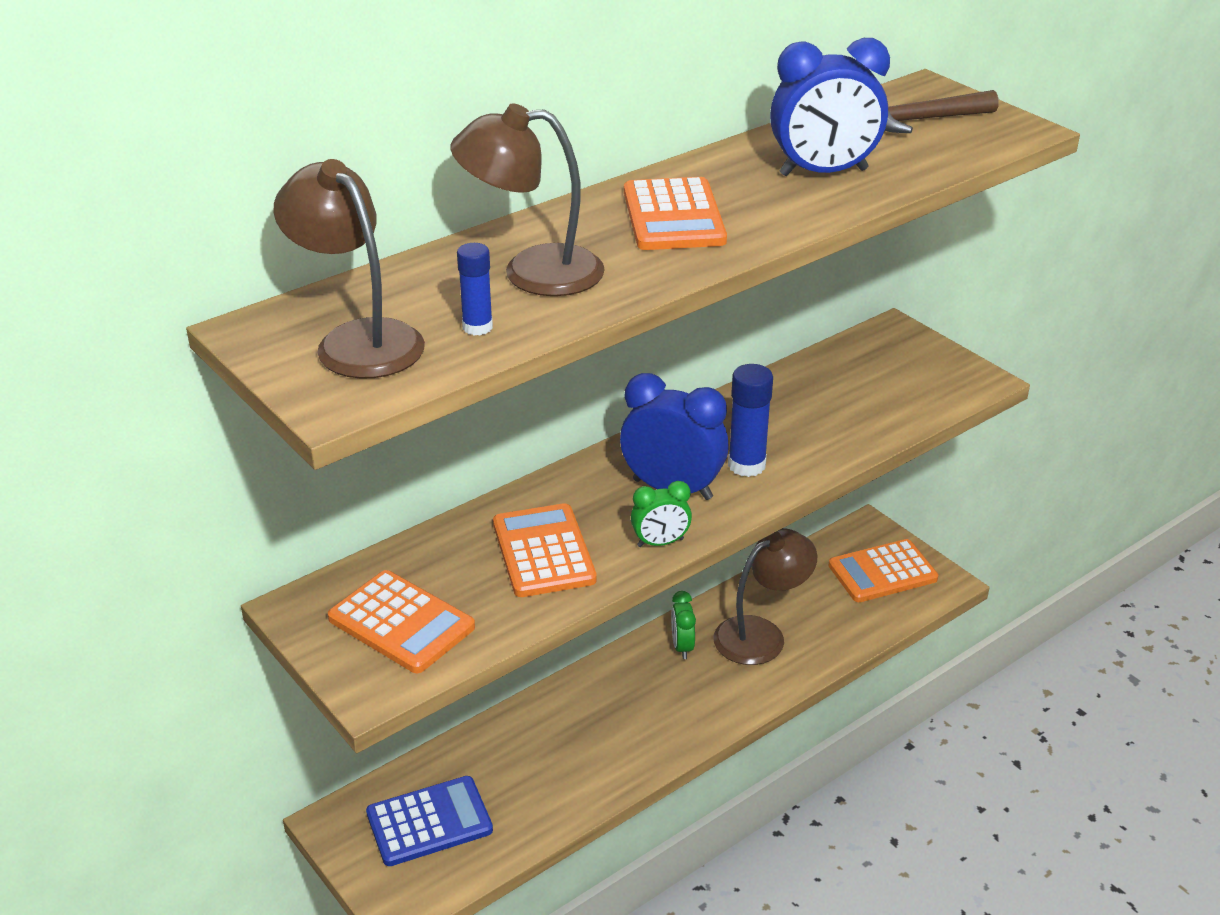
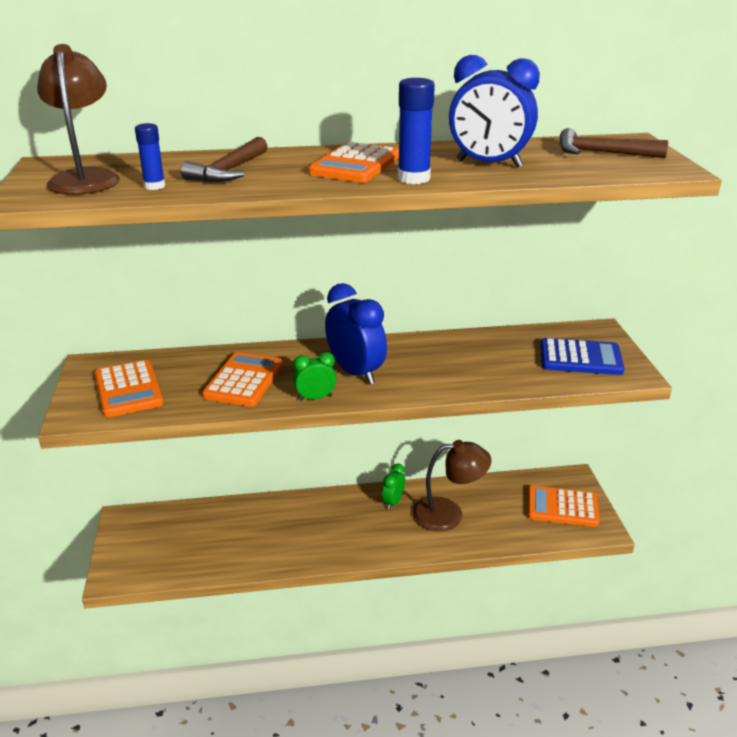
camera: 30 degrees right, 5 degrees down
blue calculator [366,776,493,866] -> blue calculator moved to [540,338,624,375]
brown lamp [450,103,605,296] -> brown hammer [180,137,268,183]
green clock [631,481,692,547] -> green clock turned 150 degrees clockwise [293,352,336,401]
blue glue stick [728,364,773,477] -> blue glue stick moved to [398,78,435,184]

